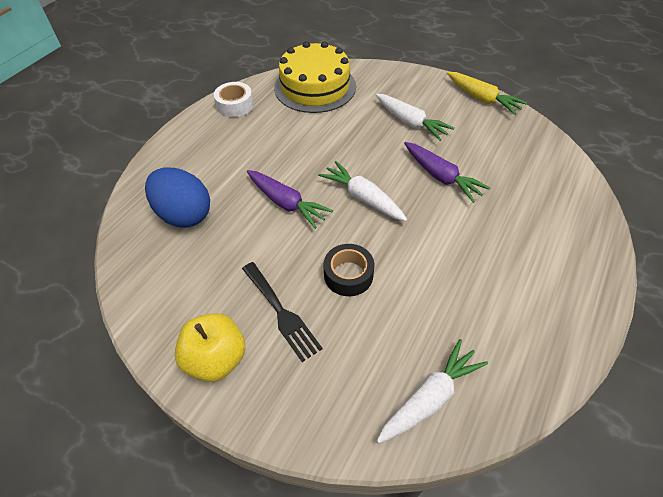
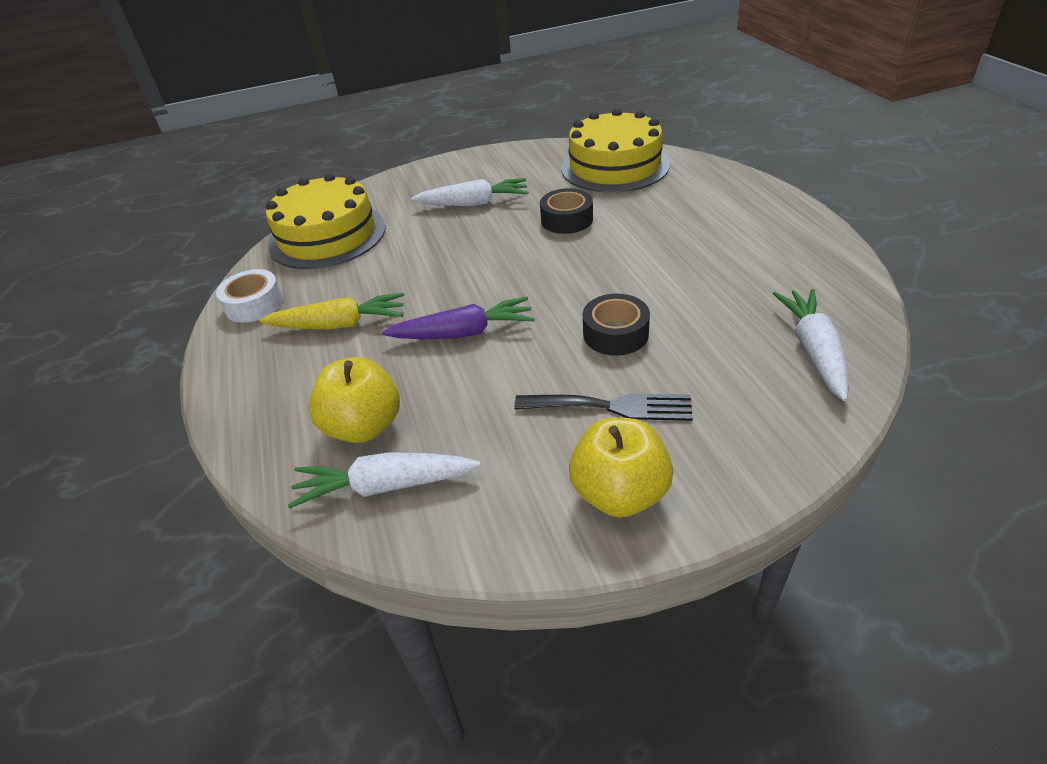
camera: 45 degrees left, 10 degrees down
blue egg [145,168,210,228] -> yellow apple [309,357,400,443]
white carrot [318,161,407,221] -> white carrot moved to [288,452,481,508]
purple carrot [404,142,490,203] -> black tape [540,188,593,234]
yellow carrot [447,72,527,115] -> yellow carrot moved to [259,293,404,329]
none -> yellow cake [561,108,670,193]

